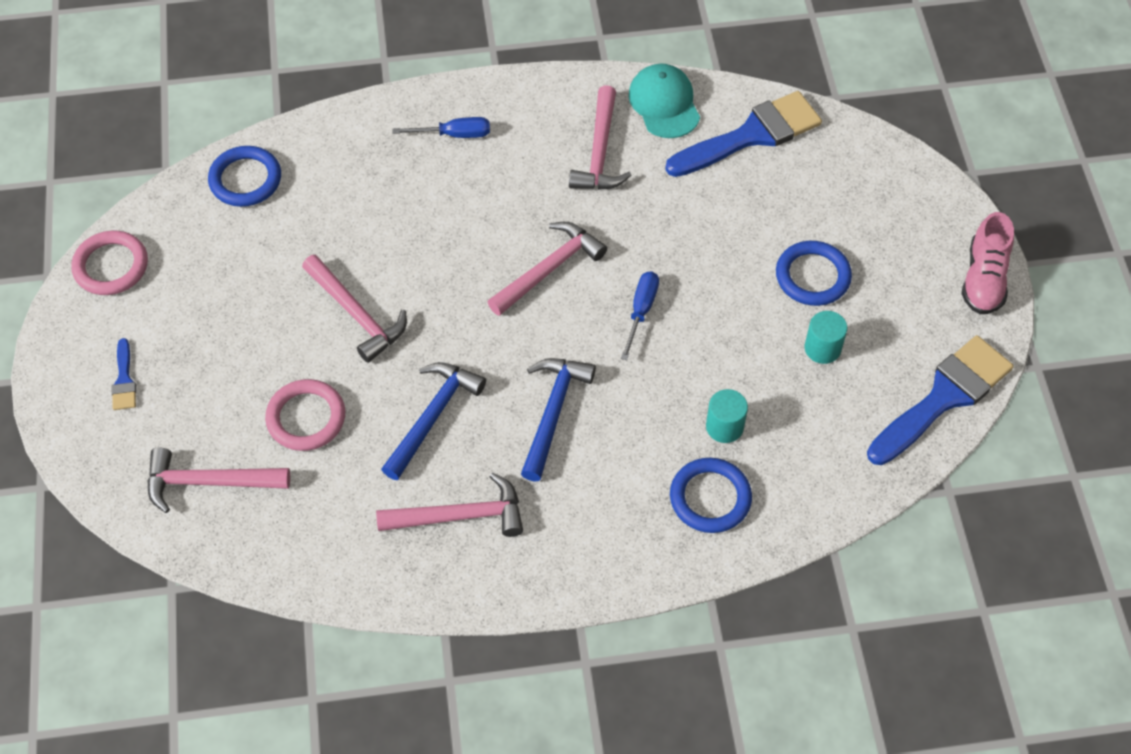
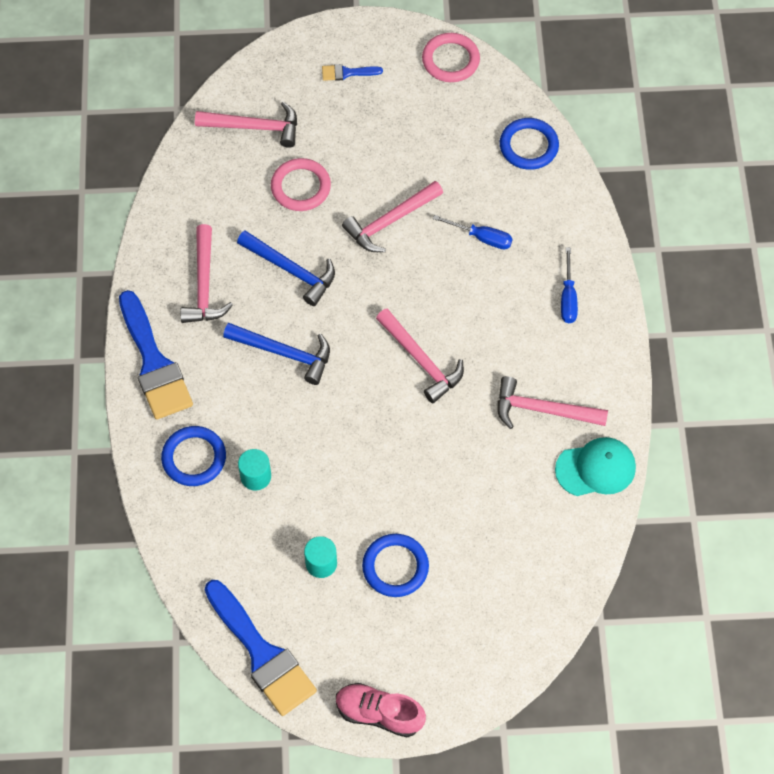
camera: 95 degrees right, 5 degrees up
pink hammer [147,447,290,513] -> pink hammer turned 90 degrees clockwise [195,102,297,148]
blue screwdriver [621,271,659,360] -> blue screwdriver moved to [433,215,513,249]
blue brush [665,91,822,177] -> blue brush moved to [119,290,193,420]

